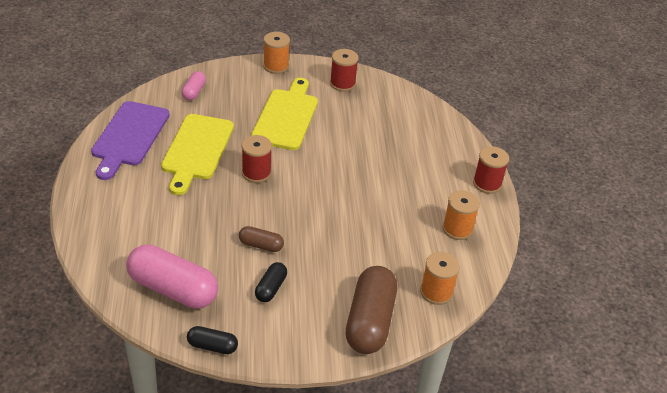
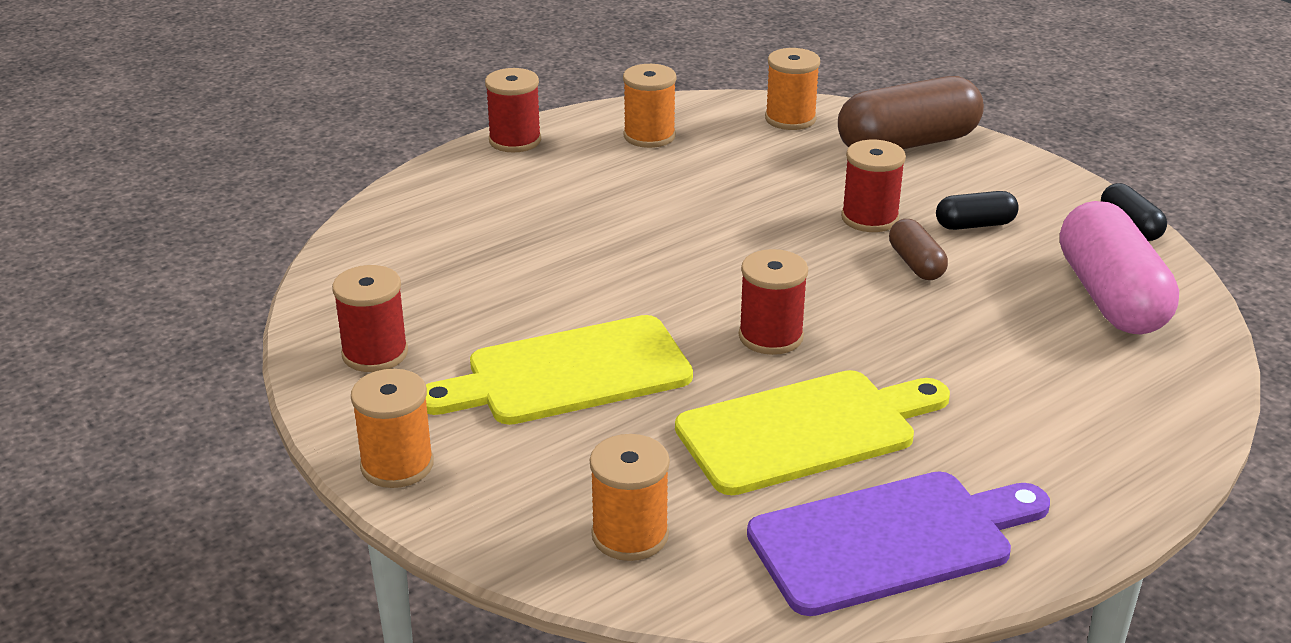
camera: 120 degrees left, 10 degrees down
pink capsule [181,71,206,101] -> orange spool [590,434,670,561]
none -> red spool [841,140,906,232]

